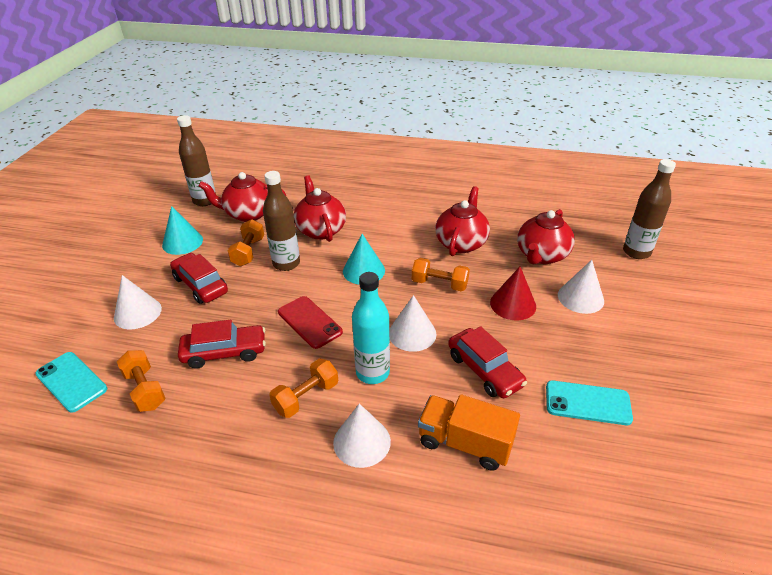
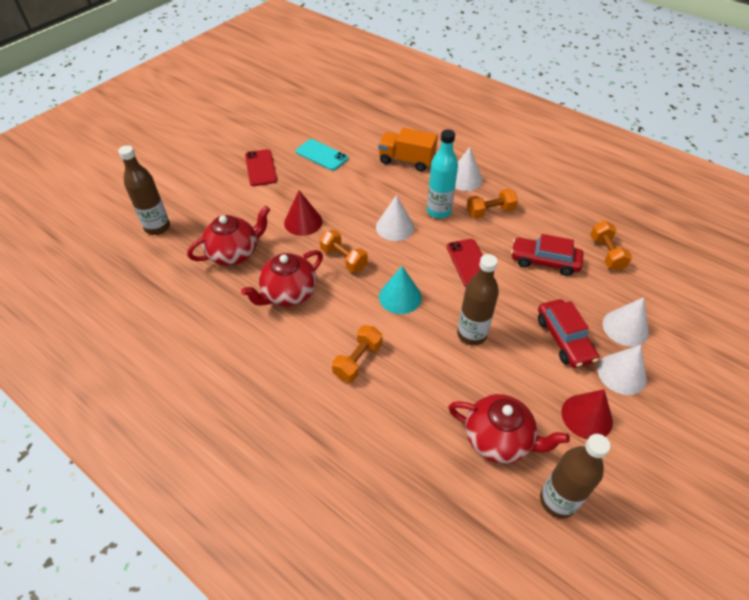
camera: 155 degrees left, 10 degrees up
turquoise phone [35,352,107,413] -> none
turquoise cone [162,206,203,255] -> red cone [562,389,613,439]
orange dumbbell [228,219,264,266] -> orange dumbbell moved to [332,325,382,382]
red teapot [294,175,346,242] -> none
orange truck [418,394,520,471] -> orange truck turned 150 degrees clockwise [378,128,438,172]
red car [448,326,527,398] -> none
white cone [558,260,604,314] -> white cone moved to [598,345,647,395]
none -> red phone [245,149,277,186]

